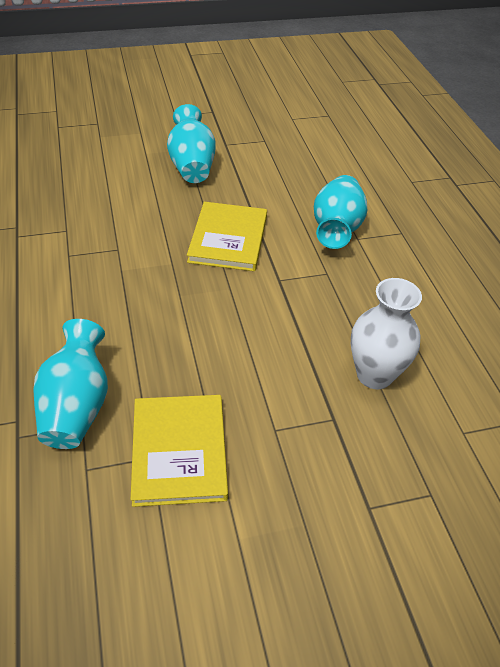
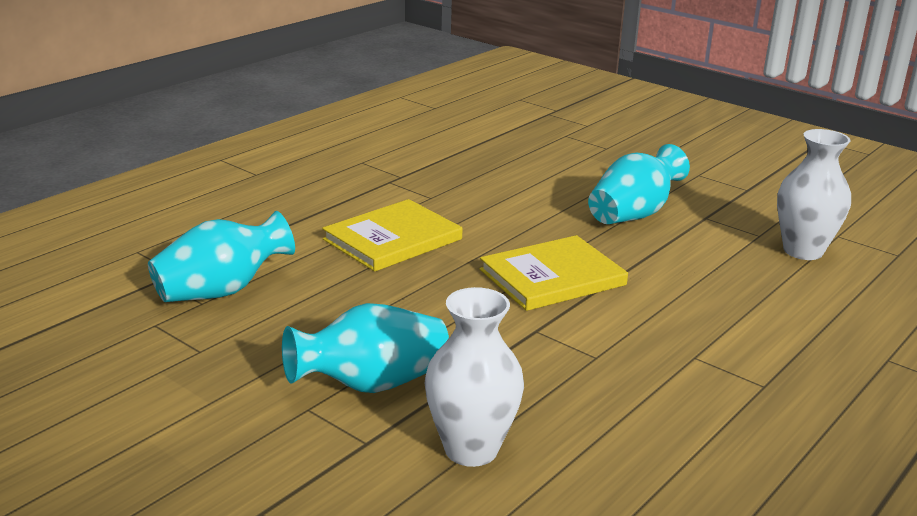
camera: 55 degrees right, 20 degrees down
yellow book [131,395,228,507] -> yellow book moved to [322,199,462,272]
turquoise vase [314,175,367,249] -> turquoise vase moved to [282,303,449,393]
none -> white vase [777,129,851,260]

